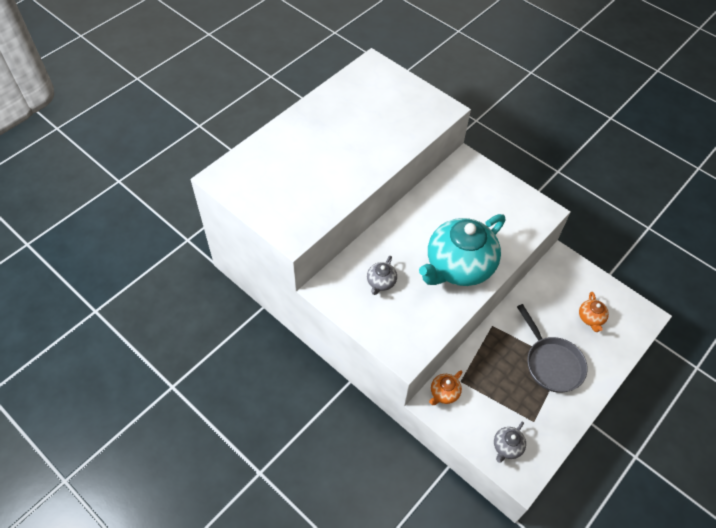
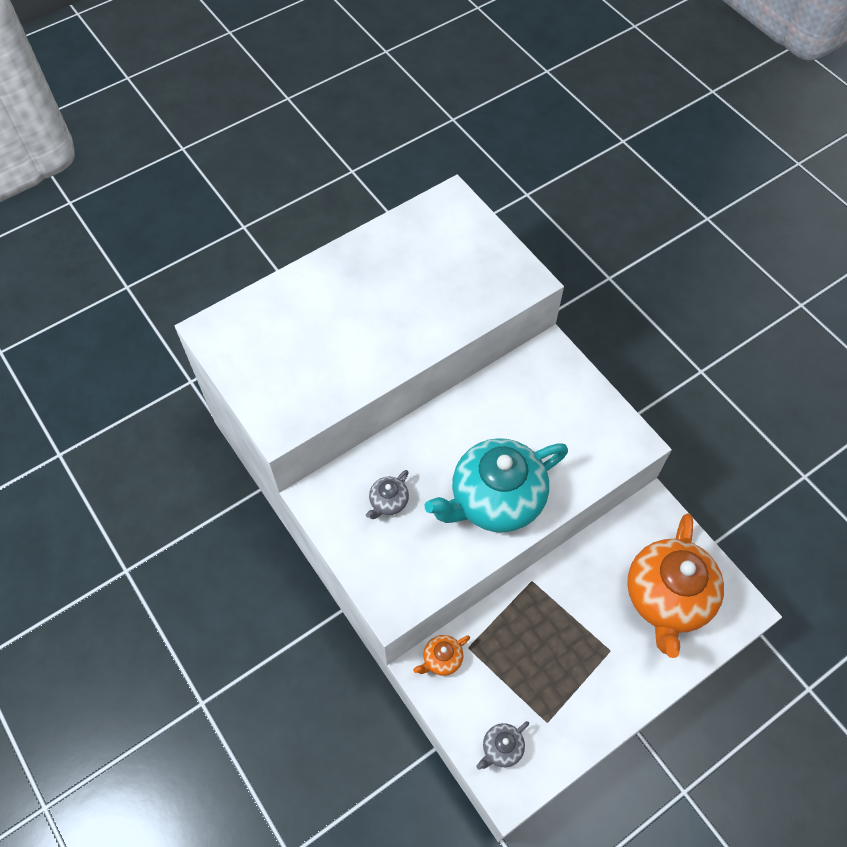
camera: 15 degrees right, 5 degrees up
grey pan [517,304,588,393] -> none
orange teapot [579,292,609,332] -> orange teapot [627,513,724,658], size x2.40

